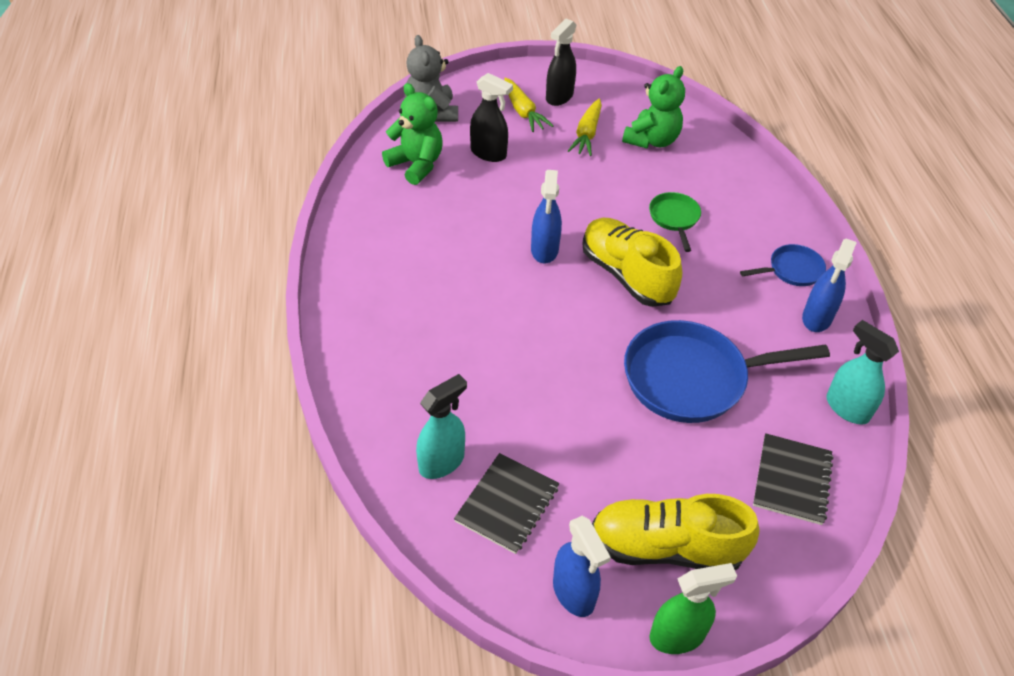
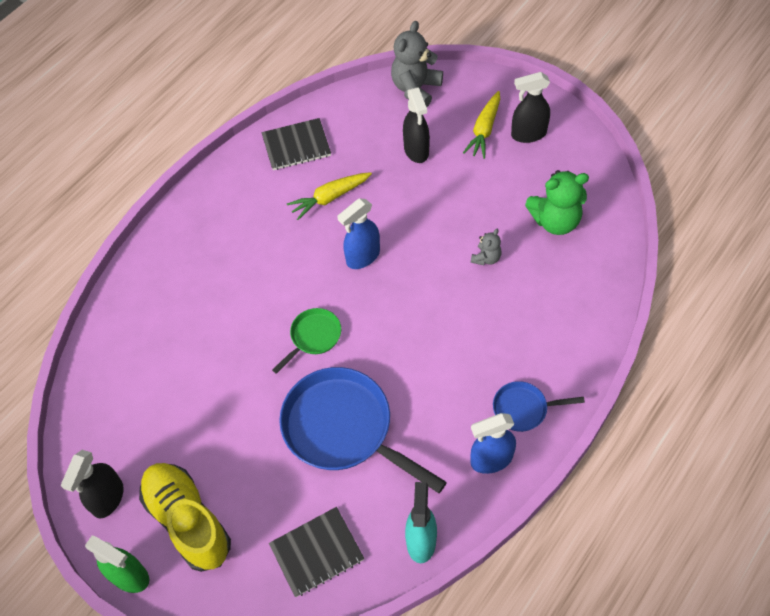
camera: 50 degrees right, 10 degrees up
green teddy bear [382,83,443,185] -> none
turquoise spray bottle [416,374,467,479] -> none
black notebook [454,453,559,554] -> black notebook moved to [261,118,331,170]
blue spray bottle [553,516,611,617] -> black spray bottle [61,450,124,518]
yellow carrot [568,98,602,156] -> yellow carrot moved to [287,172,372,220]
yellow shoe [582,218,682,307] -> none
green pan [649,192,701,252] -> green pan moved to [272,308,341,374]
blue pan [740,244,826,286] -> blue pan turned 150 degrees clockwise [493,381,585,432]
none -> grey teddy bear [471,229,502,265]

